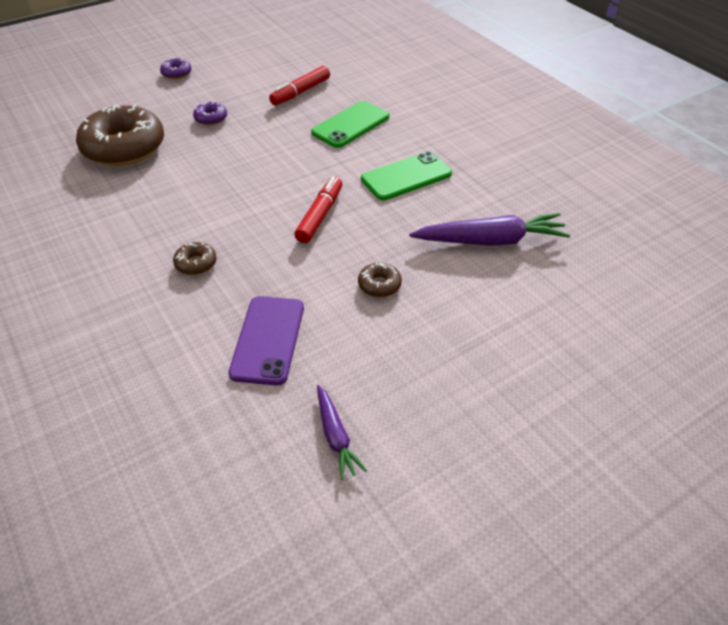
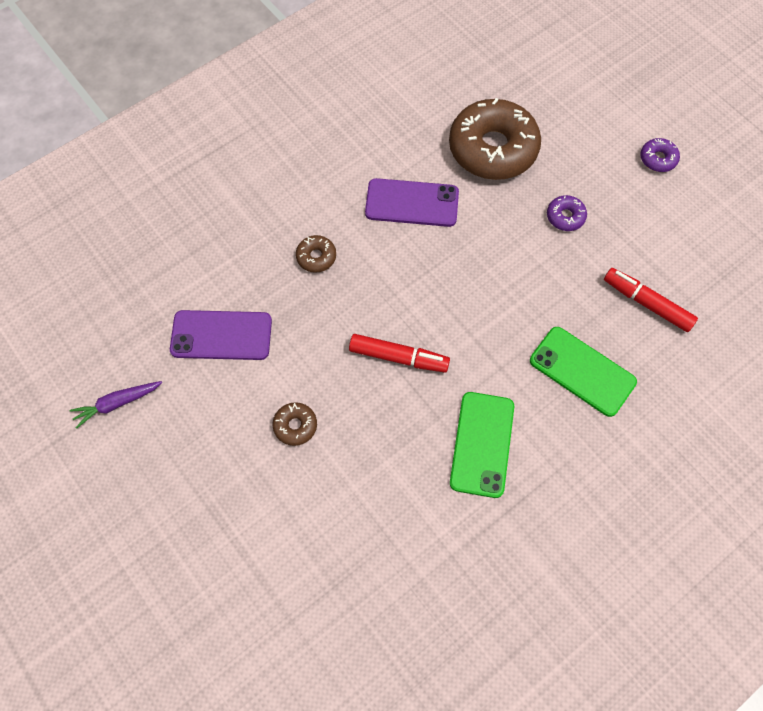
camera: 85 degrees right, 20 degrees up
green phone [361,151,452,200] -> green phone turned 45 degrees clockwise [450,392,514,498]
purple carrot [409,213,570,246] -> none
none -> purple phone [365,178,459,227]

